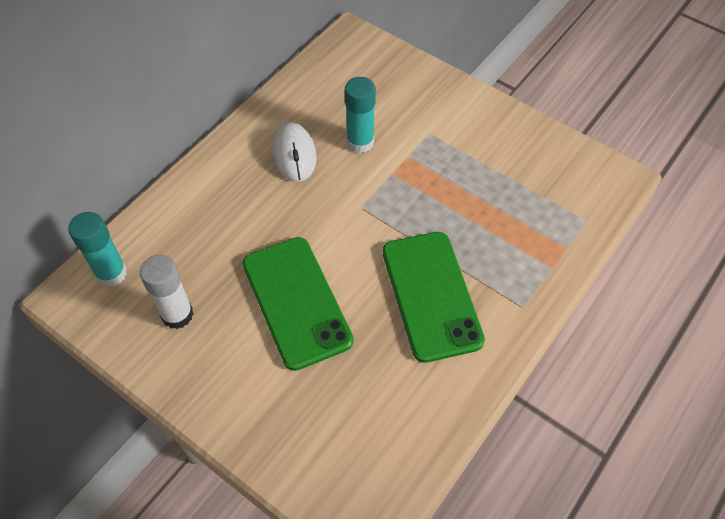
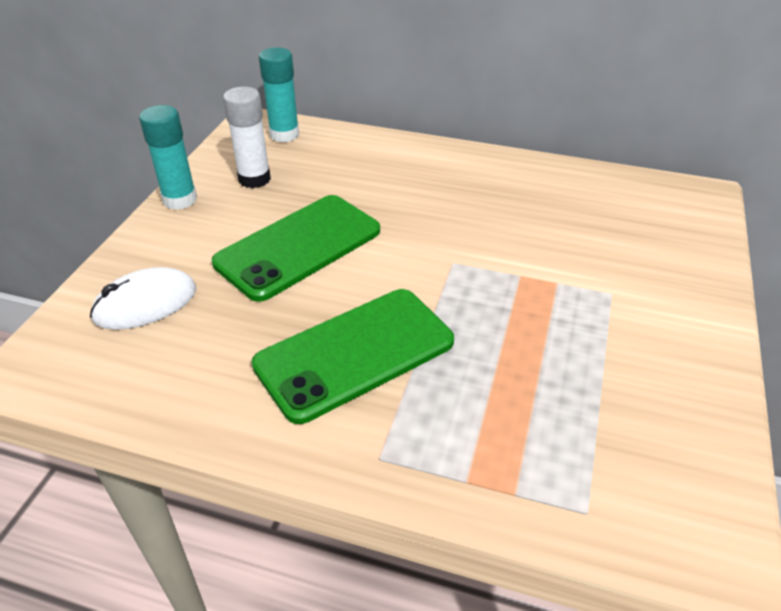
camera: 70 degrees right, 15 degrees down
white mouse [272,122,317,182] -> white mouse moved to [90,267,196,330]
turquoise glue stick [345,77,376,153] -> turquoise glue stick moved to [139,105,197,210]

